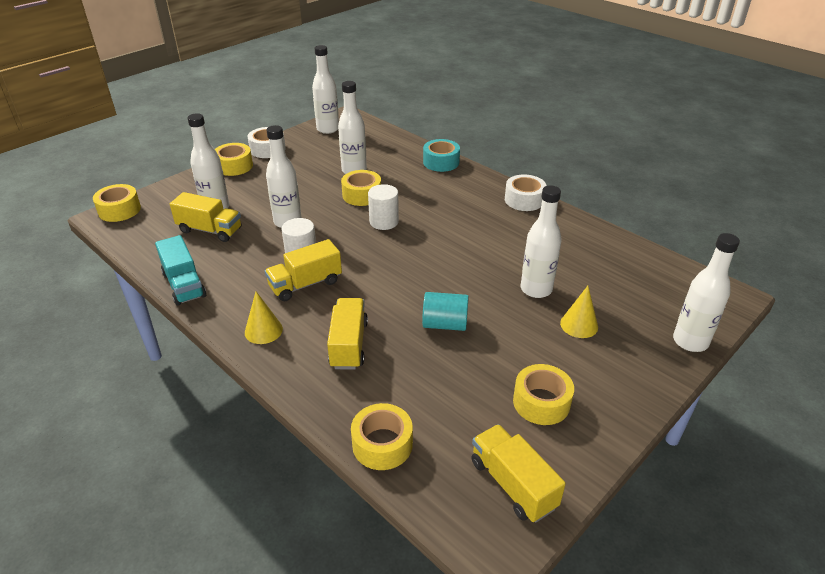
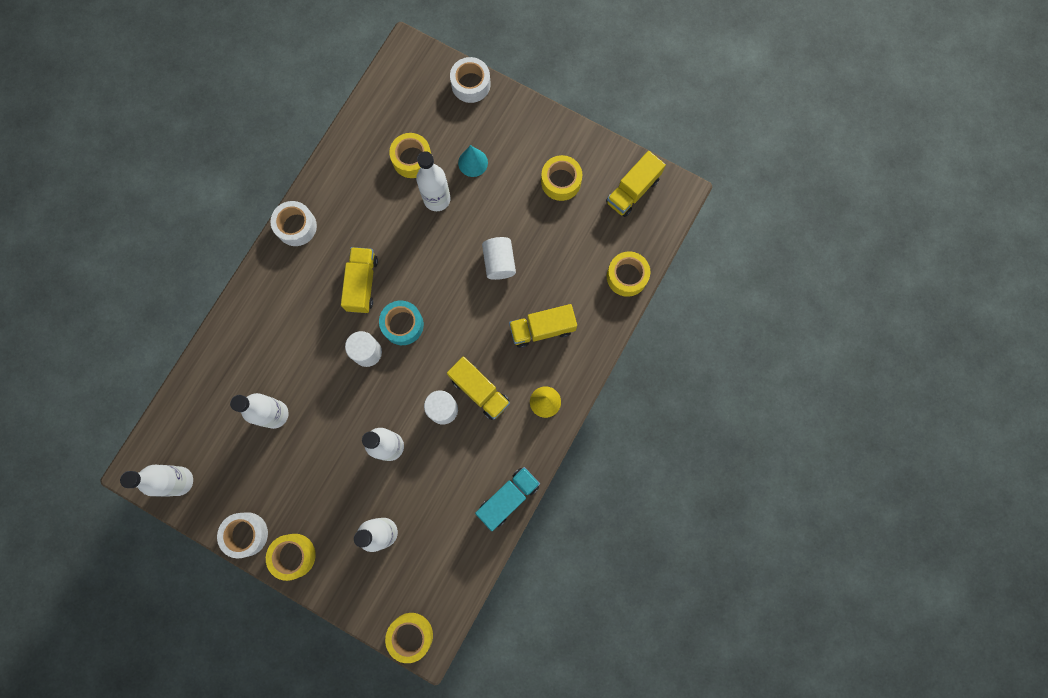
camera: 105 degrees left, 40 degrees up
yellow truck [170,192,241,242] -> yellow truck moved to [341,247,378,313]
yellow tape [341,170,381,206] -> yellow tape moved to [389,133,431,178]
turquoise cylinder [422,292,469,331] -> white cylinder [482,237,516,280]
turquoise tape [423,139,460,172] -> turquoise tape moved to [379,300,424,345]
yellow cone [560,286,598,338] -> turquoise cone [458,145,488,177]
white bottle [673,233,740,352] -> white tape [450,57,491,103]

